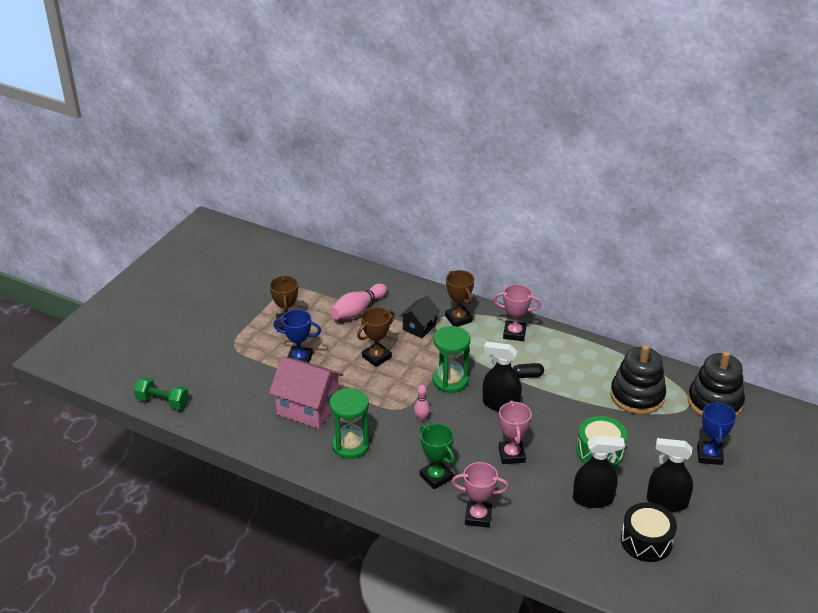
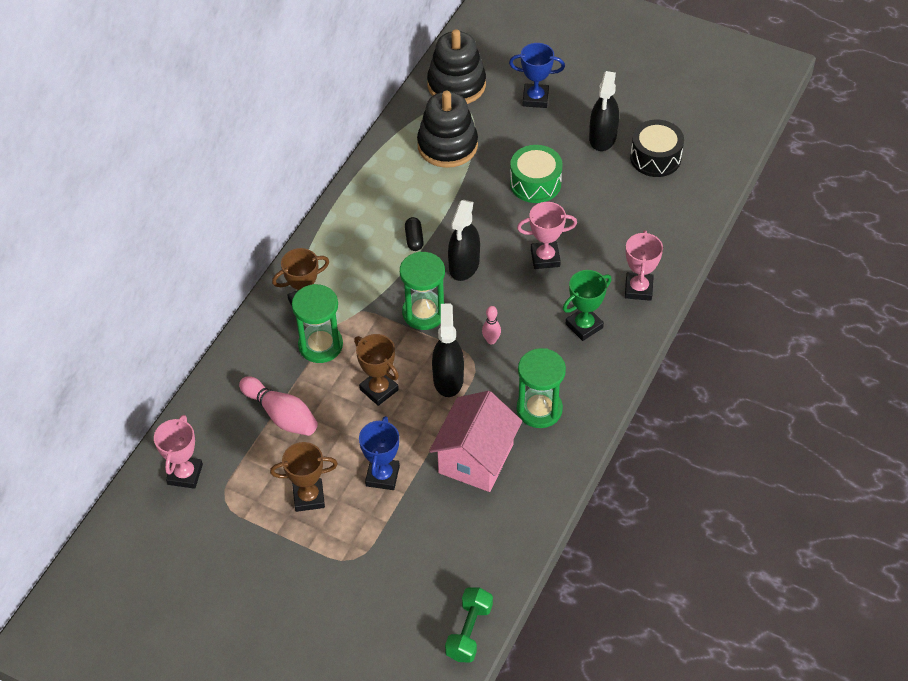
camera: 90 degrees left, 15 degrees up
black house [400,296,440,338] -> green hourglass [292,284,343,363]
pink trophy [493,284,541,341] -> pink trophy moved to [154,415,203,489]
black spray bottle [573,436,625,508] -> black spray bottle moved to [432,304,464,397]

